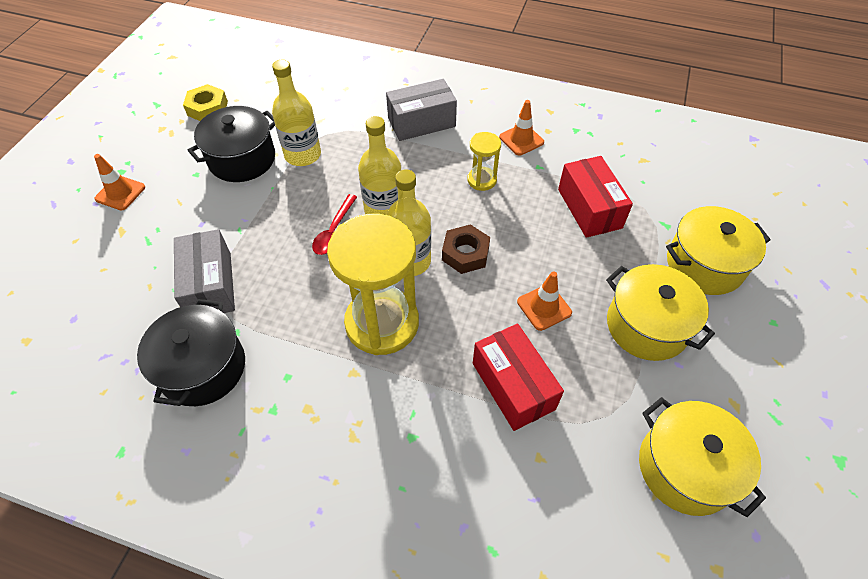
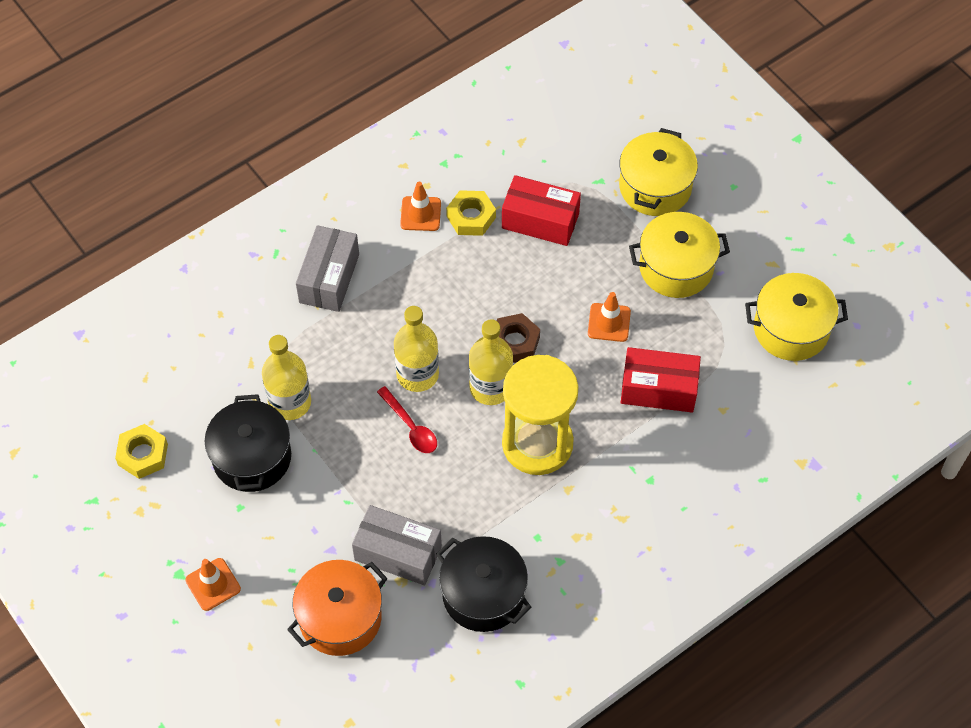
camera: 55 degrees left, 5 degrees up
yellow hourglass [467,132,501,191] -> none
none -> orange pot [287,560,388,656]
none -> yellow nut [446,190,496,236]

